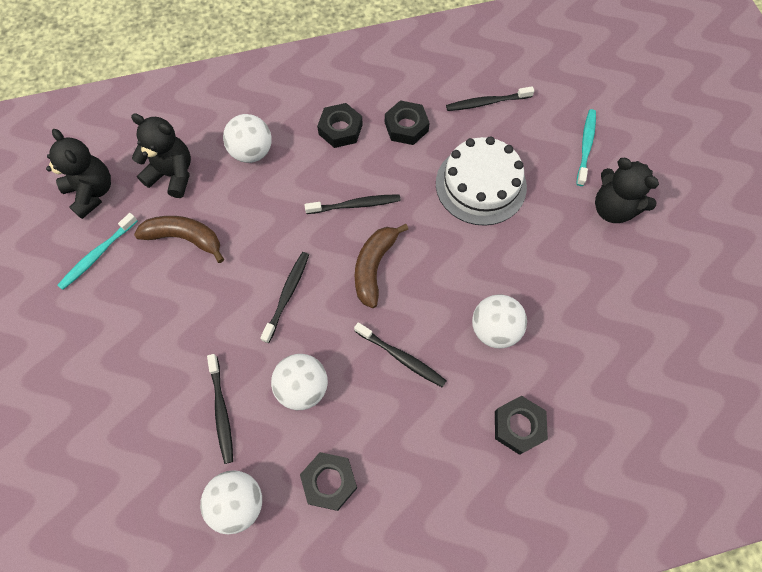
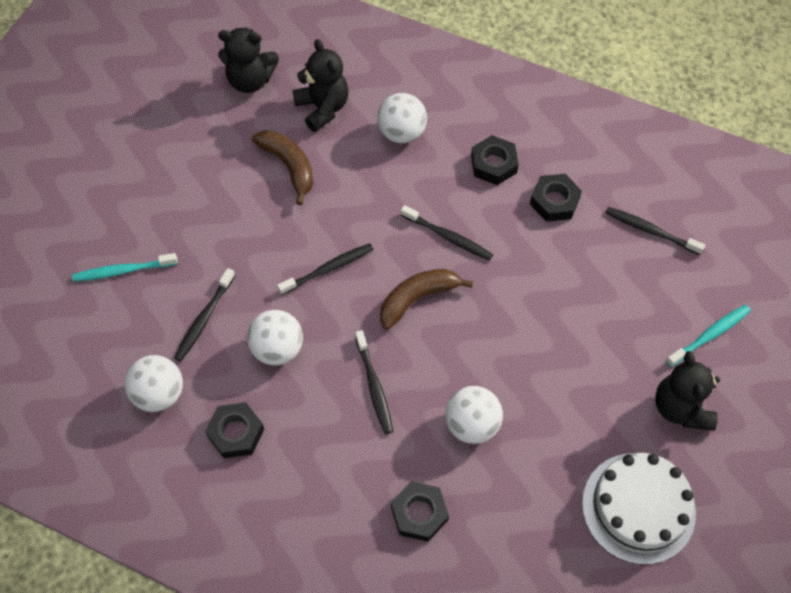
camera: 40 degrees right, 5 degrees down
black teddy bear [46,129,111,219] -> black teddy bear turned 90 degrees clockwise [218,27,279,93]
turquoise toothbrush [58,213,137,290] -> turquoise toothbrush moved to [72,253,178,282]
white cake [436,136,527,226] -> white cake moved to [582,453,696,565]

